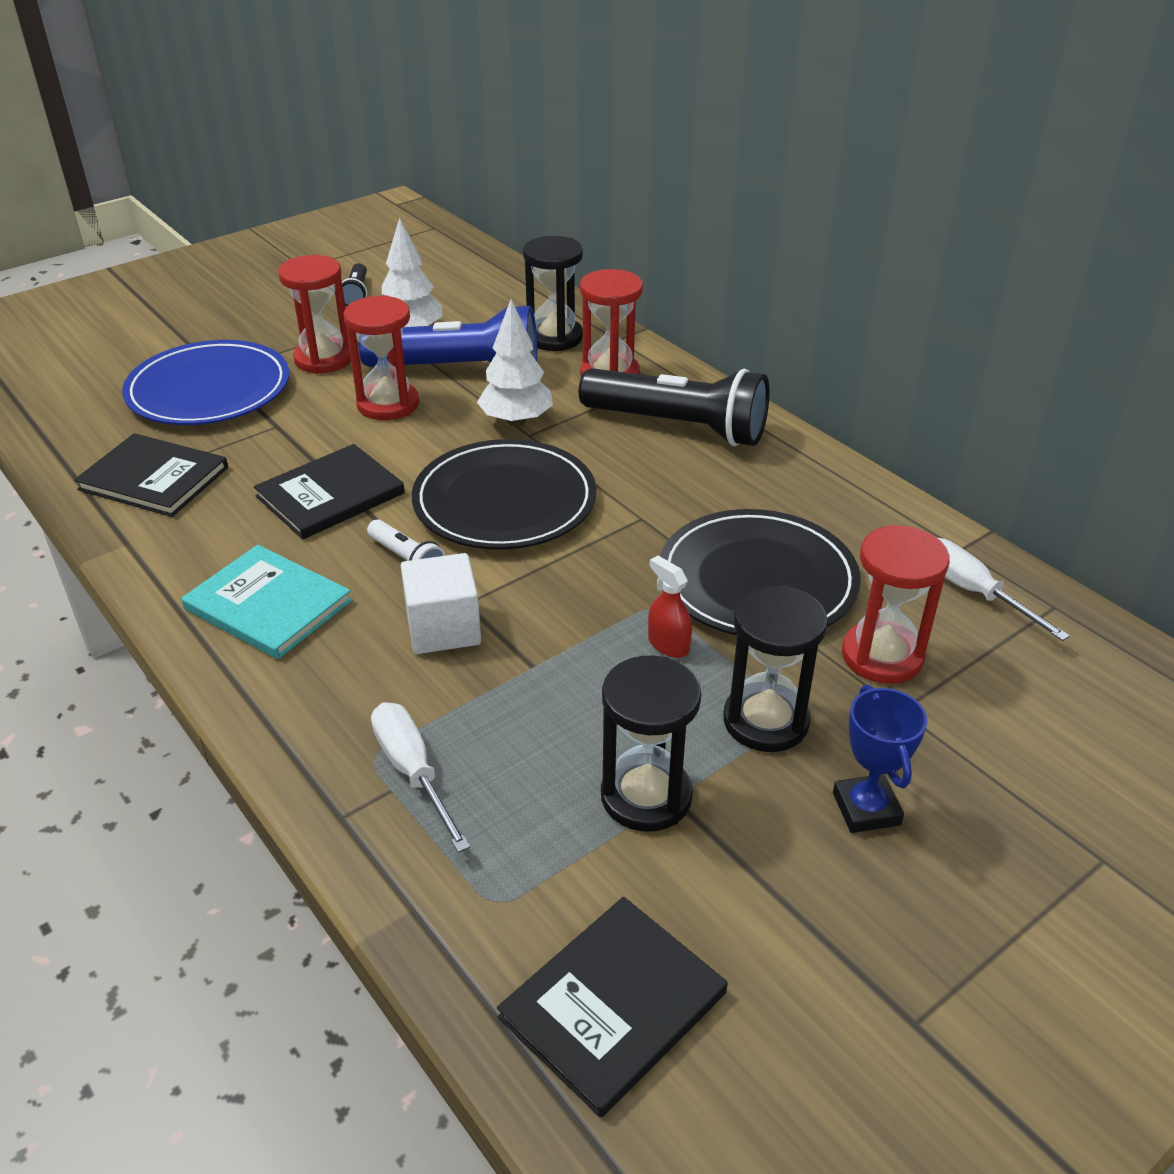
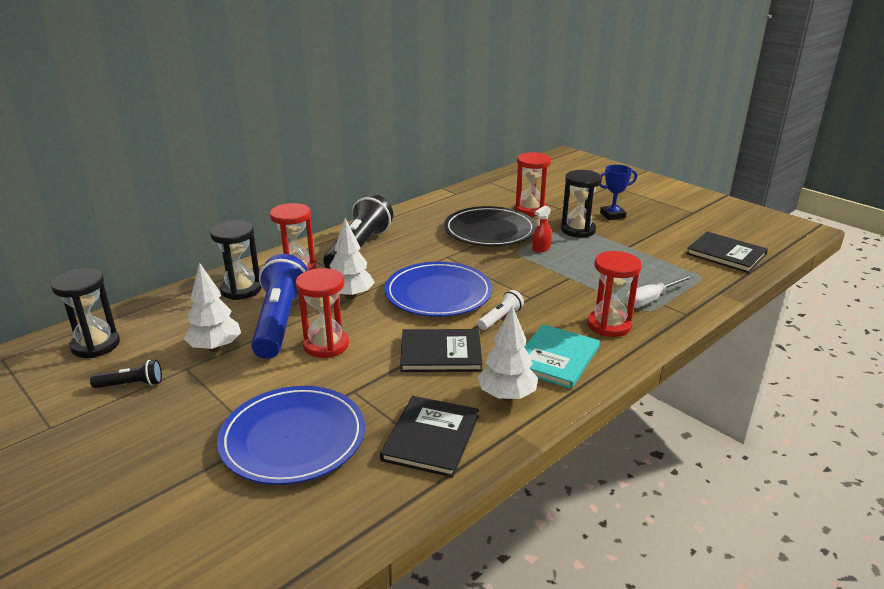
camera: 95 degrees left, 10 degrees down
black book [254,444,405,539] -> black book turned 45 degrees counterclockwise [400,329,483,372]
red hourglass [278,255,351,374] -> red hourglass moved to [588,251,642,337]
white cube [401,553,481,654] -> none
black plate [412,439,596,550] -> blue plate [384,262,493,317]
black hourglass [601,656,701,832] -> black hourglass moved to [51,268,120,358]
white screwdriver [938,538,1070,641] -> none
none -> white tree [478,305,538,401]

